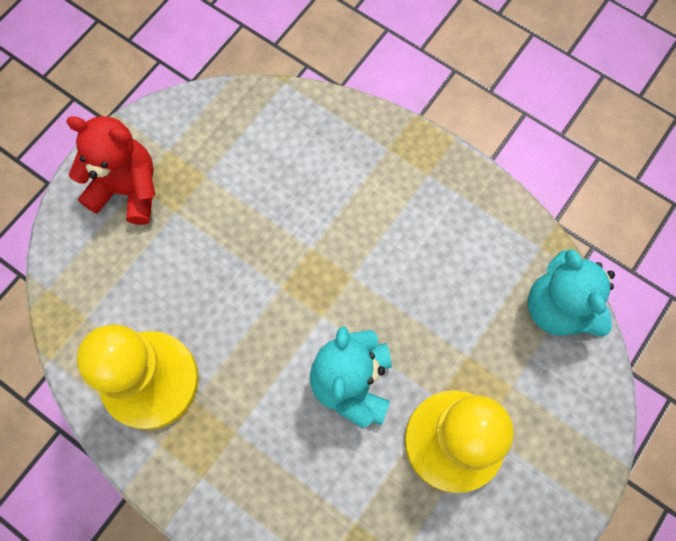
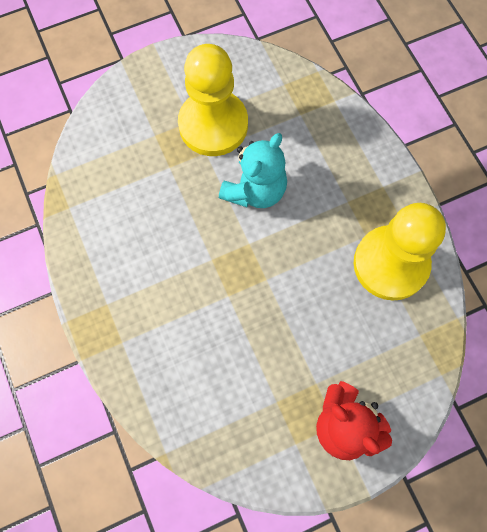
camera: 150 degrees left, 0 degrees up
turquoise teddy bear [528,249,615,337] -> none

